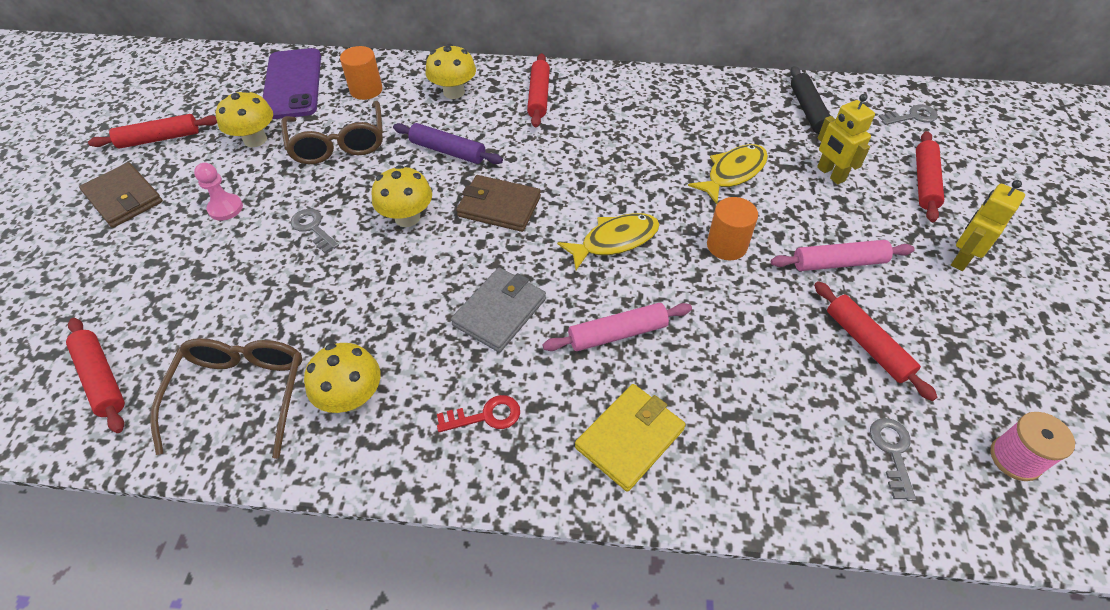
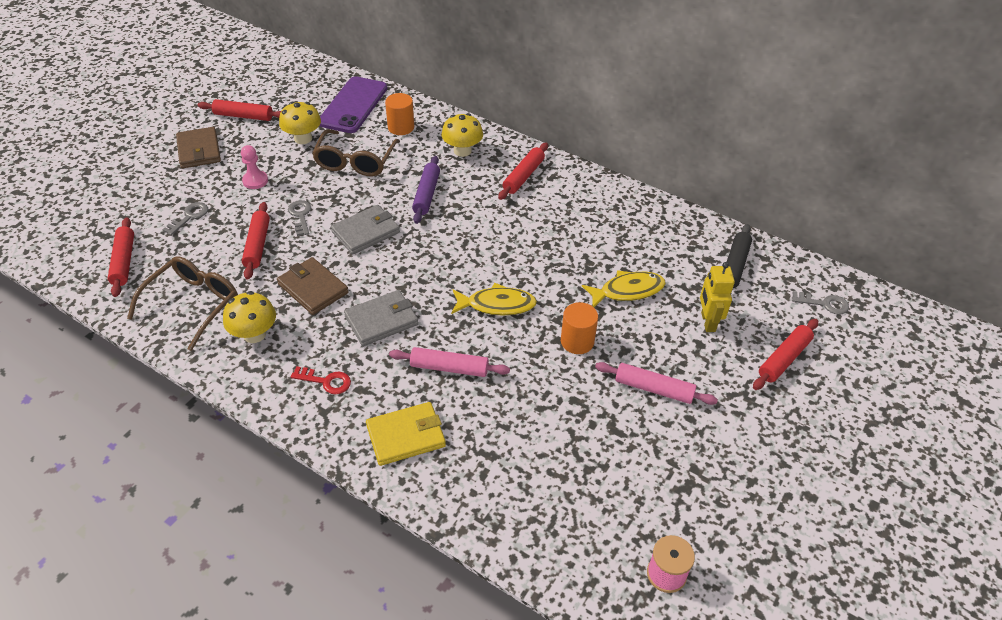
camera: 25 degrees right, 5 degrees down
yellow mushroom [371,165,432,227] -> grey wallet [331,205,400,255]
purple rolling pin [393,123,503,164] -> purple rolling pin turned 45 degrees clockwise [412,156,440,224]
brown wallet [456,175,541,232] -> brown wallet moved to [277,257,349,315]
red rolling pin [814,281,937,401] -> red rolling pin moved to [242,202,270,279]
grey key [870,418,916,501] -> grey key moved to [163,202,208,236]
yellow robot [951,180,1025,271] -> none

